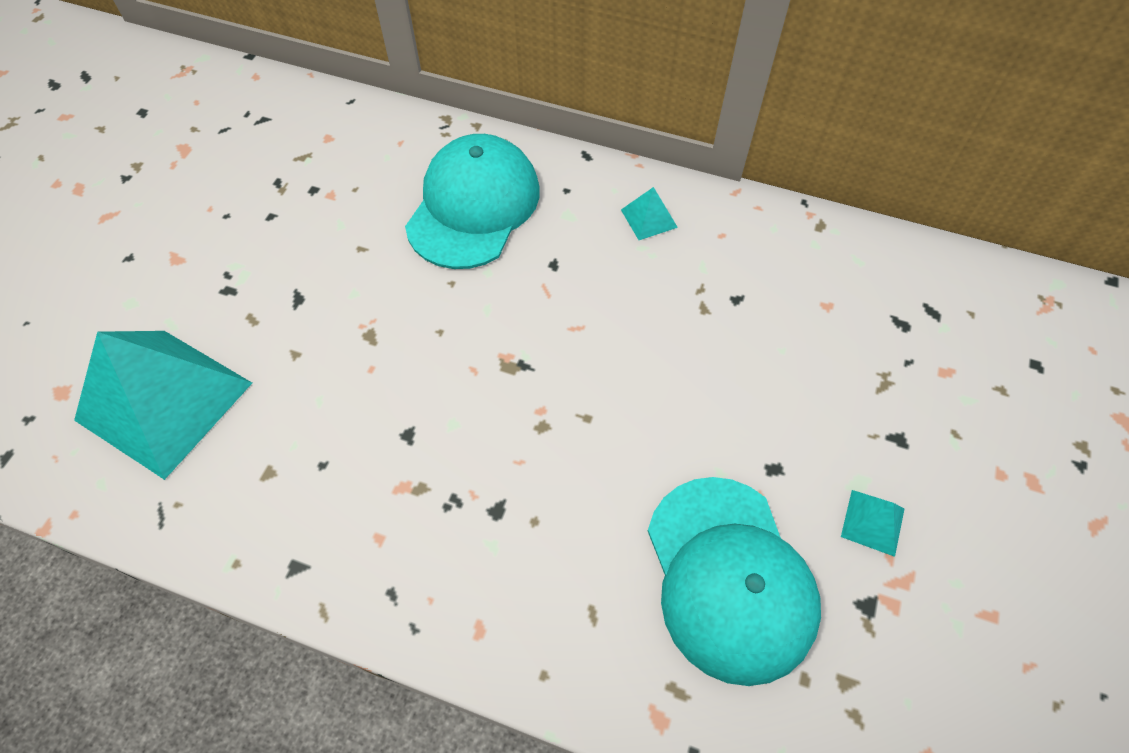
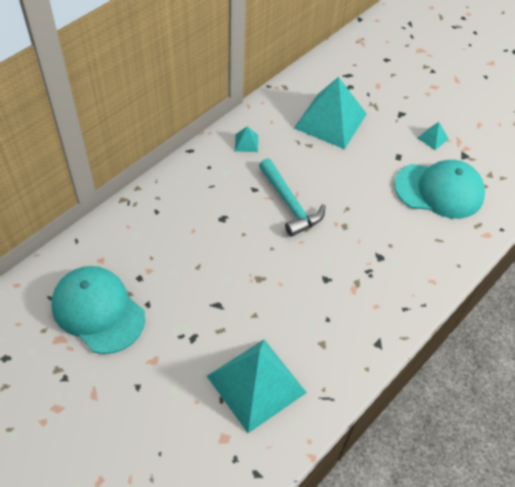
camera: 70 degrees left, 5 degrees down
turquoise cap [405,134,540,269] -> turquoise cap moved to [51,266,145,354]
none -> turquoise hammer [259,158,325,237]
none -> turquoise pyramid [294,77,367,149]

